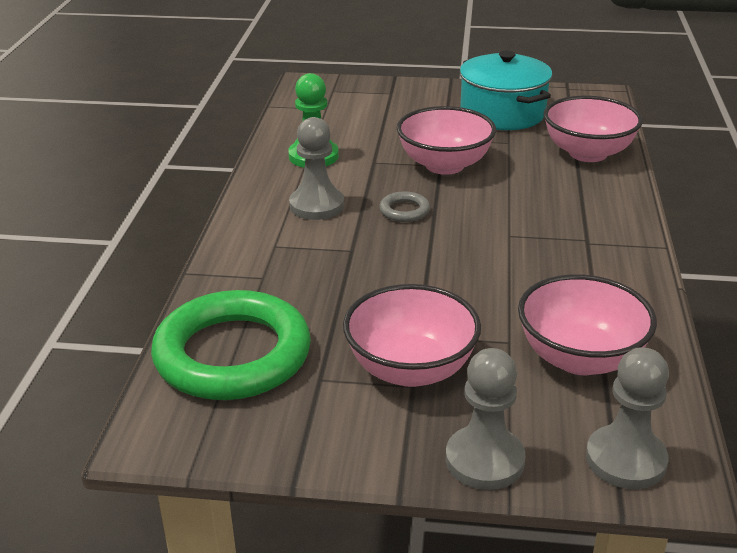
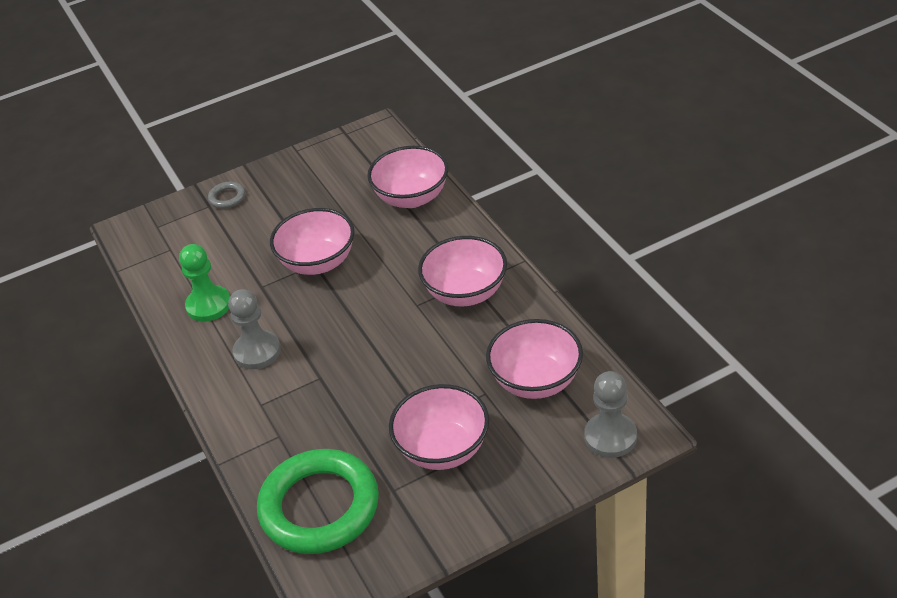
camera: 30 degrees left, 10 degrees up
grey ring [379,192,430,222] -> grey ring moved to [208,182,245,209]
grey pawn [446,348,525,490] -> none
turquoise pot [460,51,552,130] -> none
none -> pink bowl [418,236,507,307]

